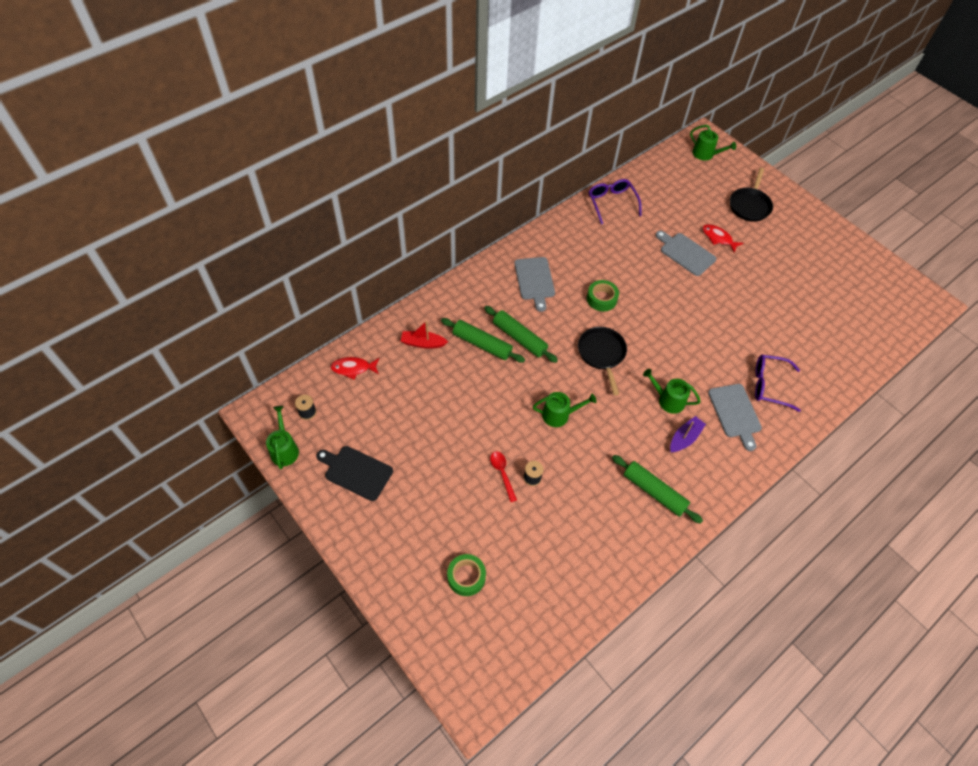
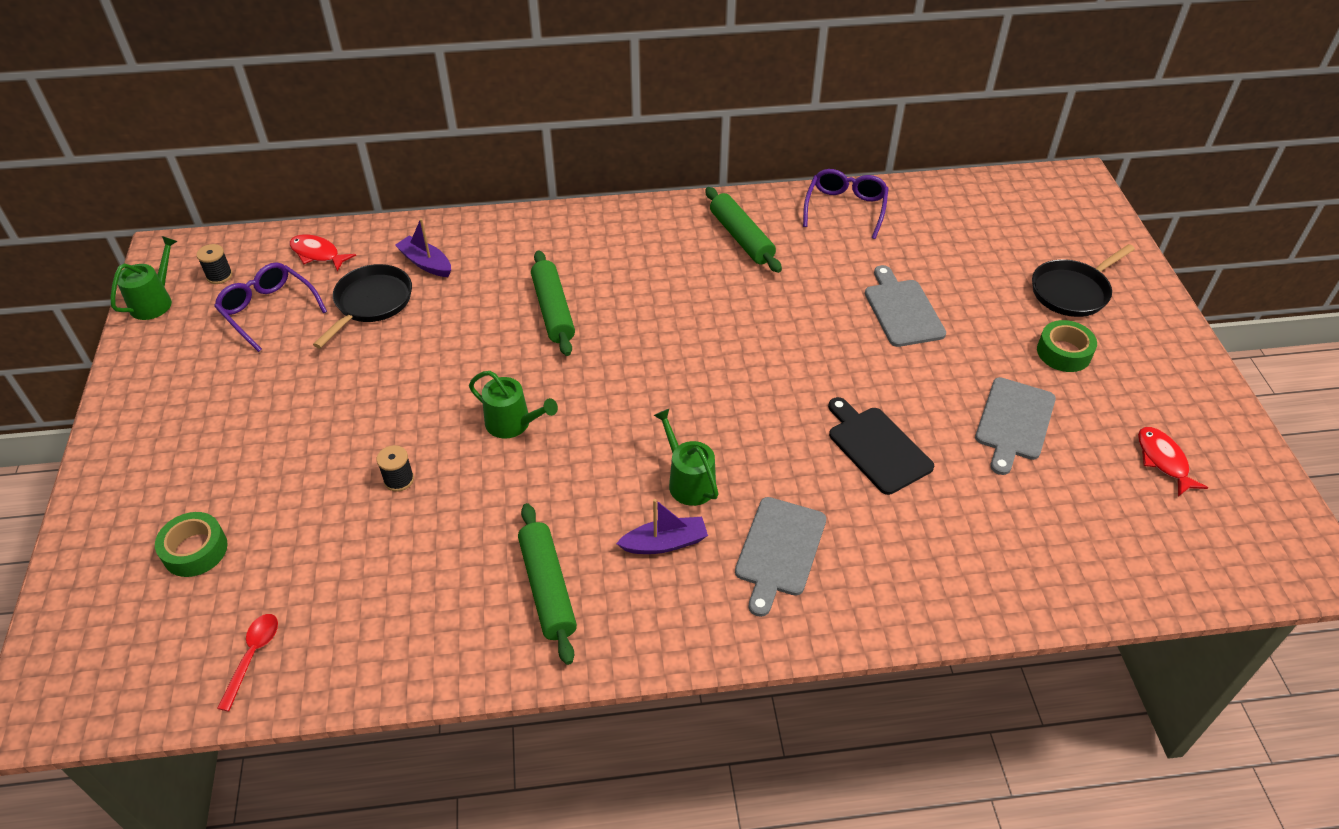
camera: 35 degrees right, 10 degrees down
black cutting board [316,446,393,501] -> black cutting board moved to [828,397,934,495]
red boat [401,321,448,349] -> purple boat [395,219,451,277]
green rolling pin [441,318,525,363] -> green rolling pin moved to [705,187,782,273]
red spoon [490,451,517,502] -> red spoon moved to [217,614,278,711]
grey cutting board [514,257,555,312] -> grey cutting board moved to [975,377,1056,475]
black pan [578,327,627,396] -> black pan moved to [313,264,412,348]
green tape [587,280,619,311] -> green tape moved to [1037,320,1097,372]
green watering can [690,125,736,160] -> none
red fish [702,224,743,253] -> red fish moved to [1138,427,1208,497]
purple glasses [755,355,801,412] -> purple glasses moved to [214,262,327,352]

